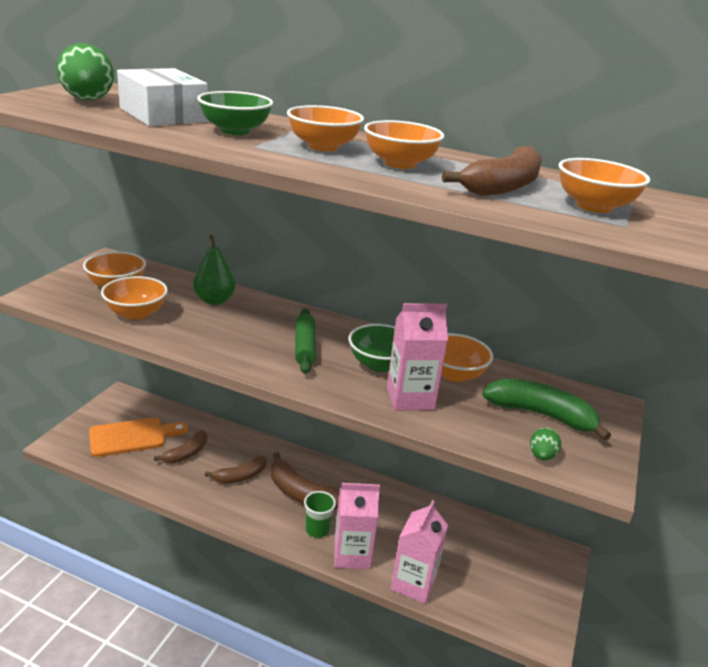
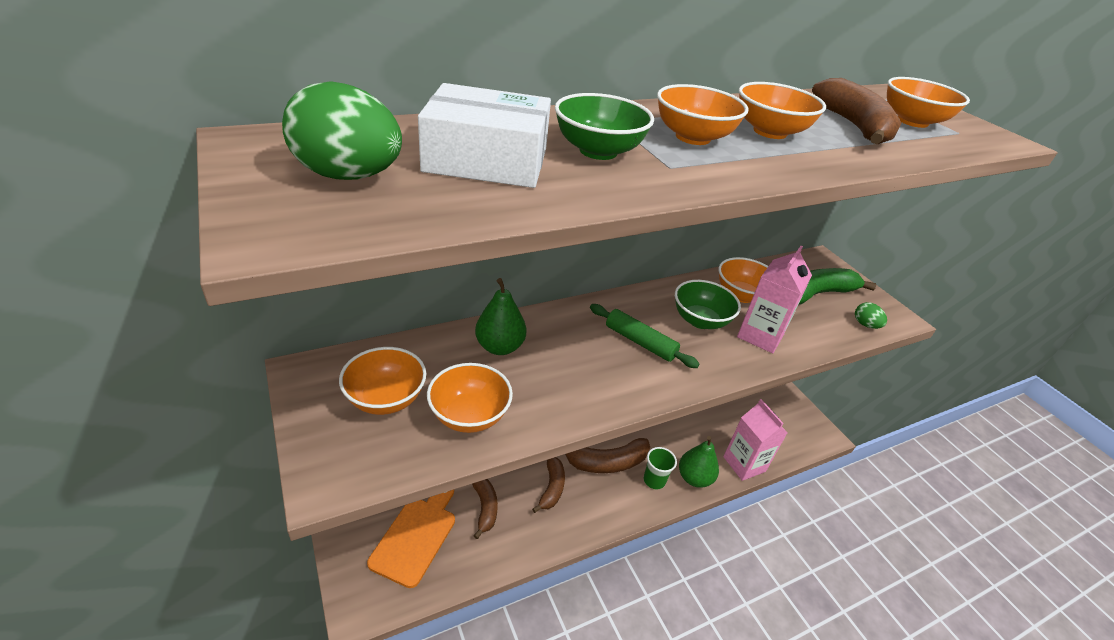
camera: 50 degrees left, 10 degrees up
pink carton [334,483,380,569] -> green pear [679,436,719,488]

